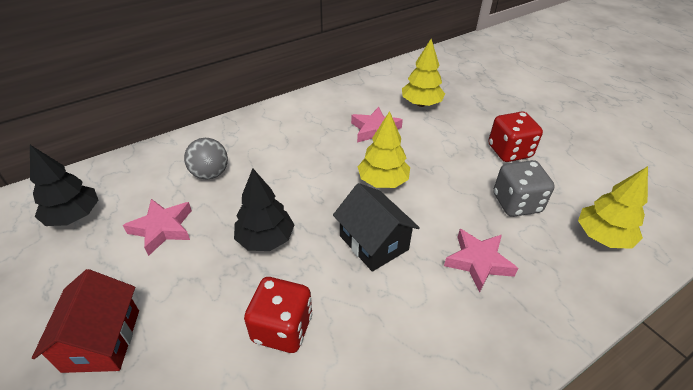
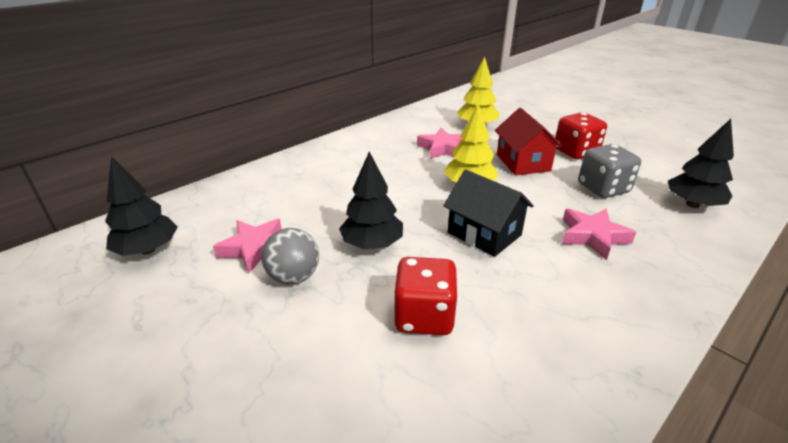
camera: 10 degrees left, 10 degrees down
red house [32,269,139,373] -> red house moved to [495,108,563,175]
grey ball [184,138,228,179] -> grey ball moved to [261,228,319,285]
yellow tree [578,166,648,249] -> black tree [668,119,734,208]

